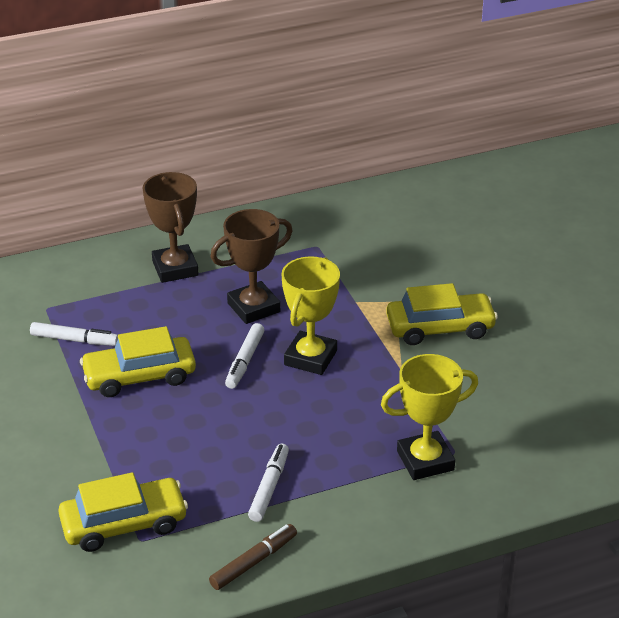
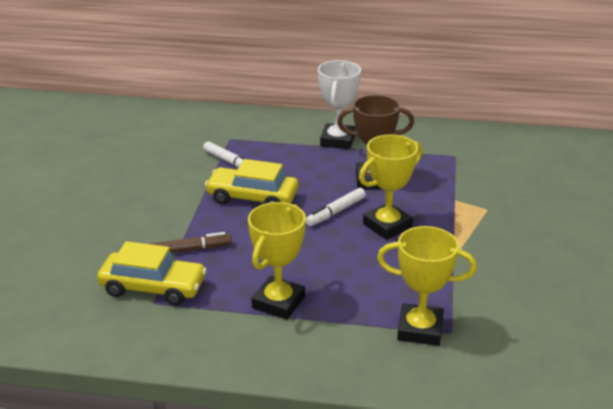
camera: 30 degrees right, 5 degrees down
brown trophy [143,172,199,283] -> white trophy [318,60,361,149]
brown marker [209,524,297,590] -> brown marker moved to [150,232,232,253]
white marker [248,444,289,522] -> yellow trophy [248,202,306,320]
yellow car [386,283,498,345] -> none

